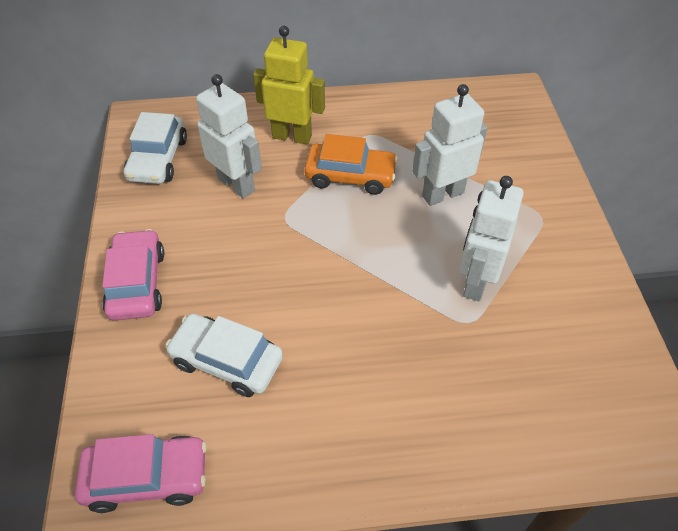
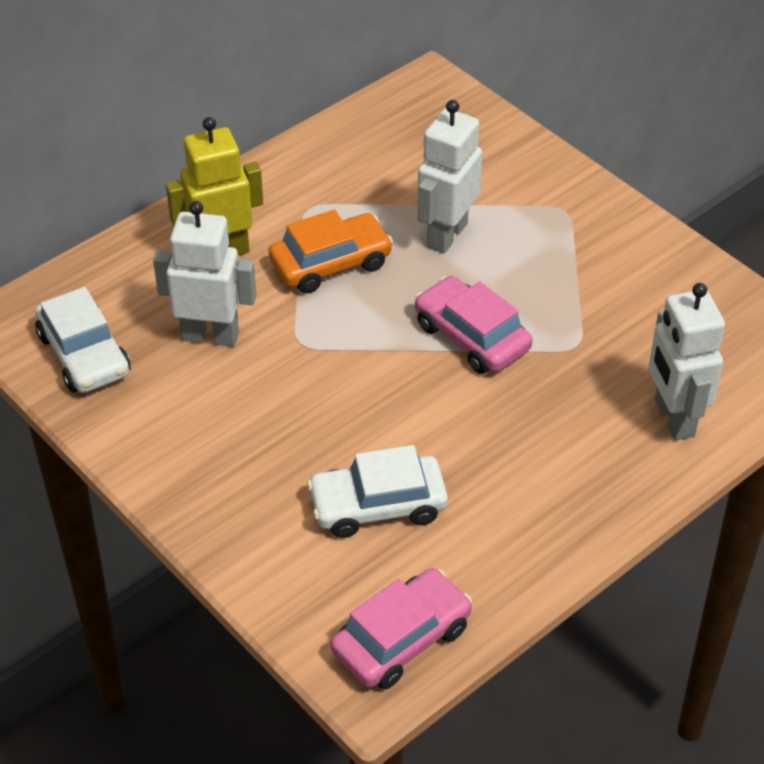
camera: 35 degrees left, 5 degrees down
pink car [102,229,164,321] -> pink car moved to [415,276,532,374]
white robot [459,176,524,301] -> white robot moved to [648,283,725,440]

